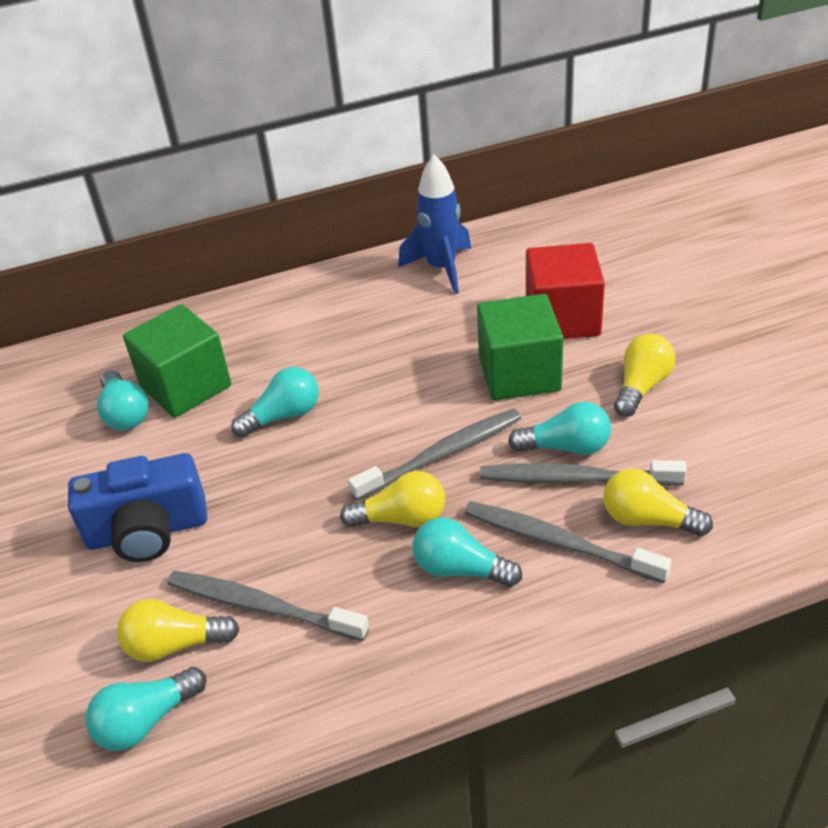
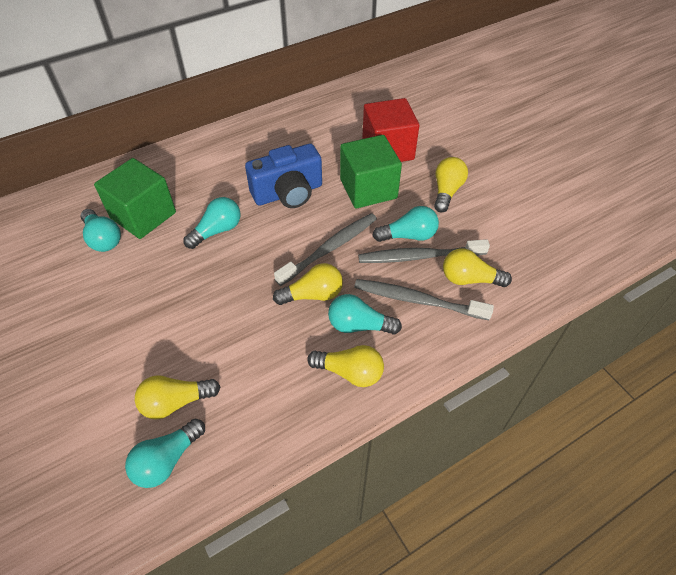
camera: 15 degrees left, 10 degrees up
blue camera [68,453,207,562] -> blue camera moved to [245,144,322,208]
grey toothbrush [167,571,369,641] -> none
blue rocket [398,155,471,294] -> none
none -> yellow light bulb [307,345,384,387]

